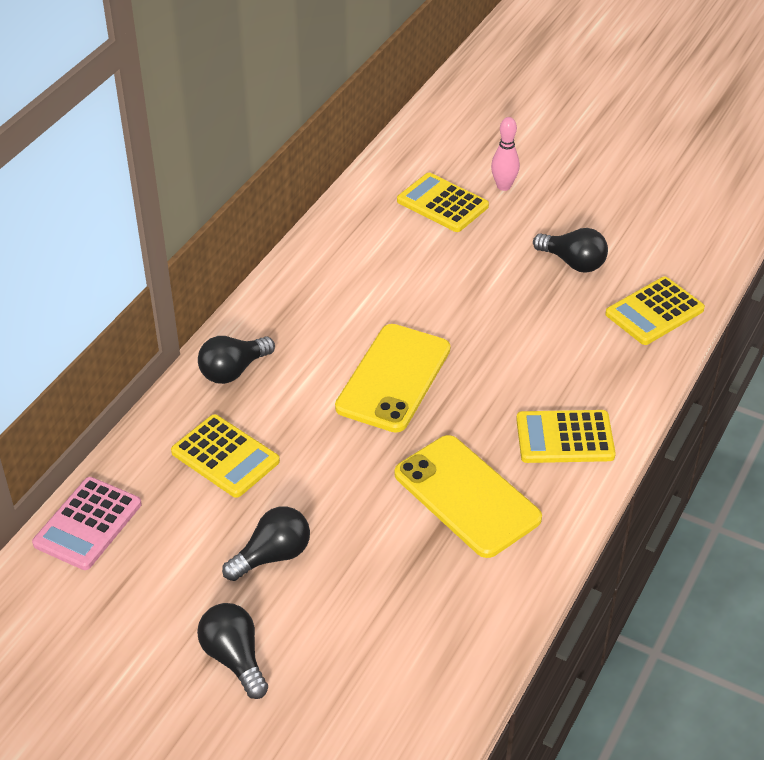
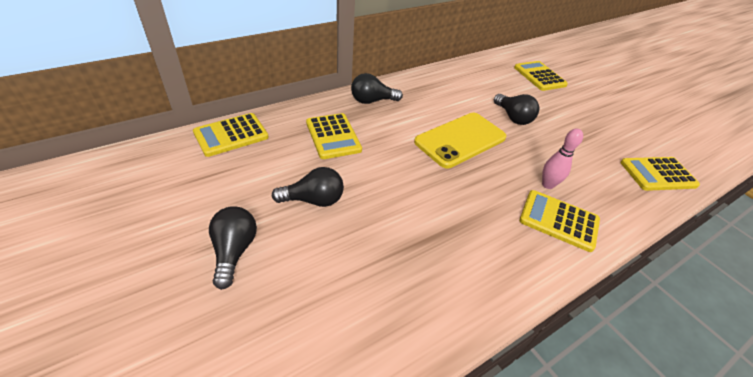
camera: 25 degrees right, 0 degrees up
pink calculator [32,477,142,570] -> yellow calculator [193,113,269,157]
yellow phone [394,435,542,558] -> none
pink bowling pin [491,117,520,191] -> pink bowling pin moved to [542,128,583,189]
black light bulb [533,228,608,273] -> black light bulb moved to [494,94,539,125]

